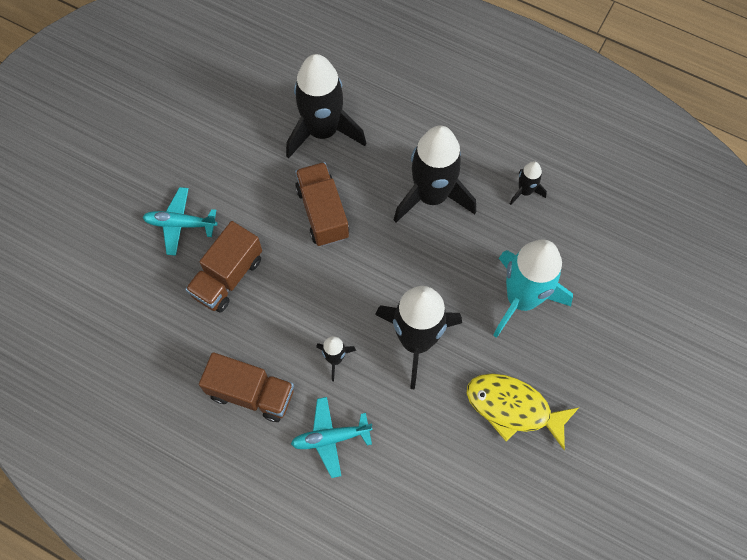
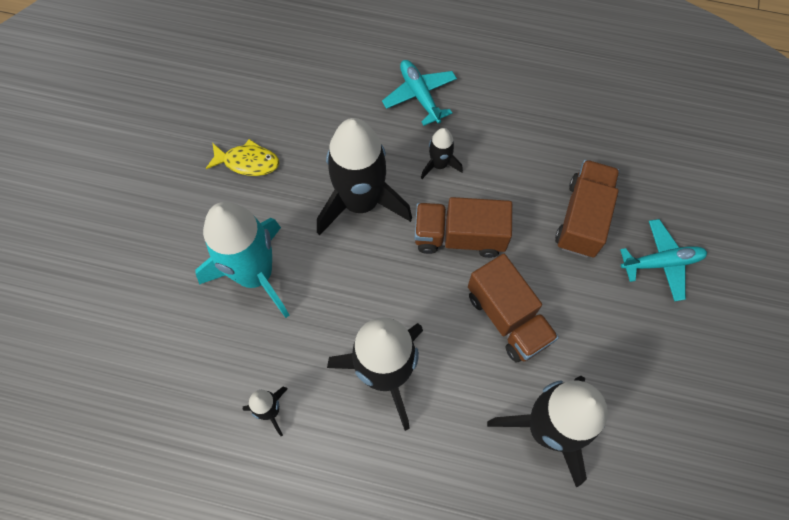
camera: 165 degrees right, 0 degrees up
brown truck [199,352,294,422] -> brown truck moved to [414,197,512,258]
turquoise plane [291,397,372,478] -> turquoise plane turned 90 degrees counterclockwise [382,60,457,126]
yellow fish [467,373,579,450] -> yellow fish [206,139,279,176], size x0.63

